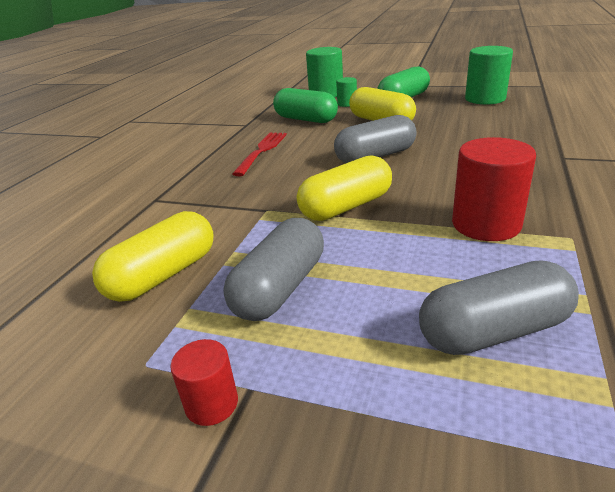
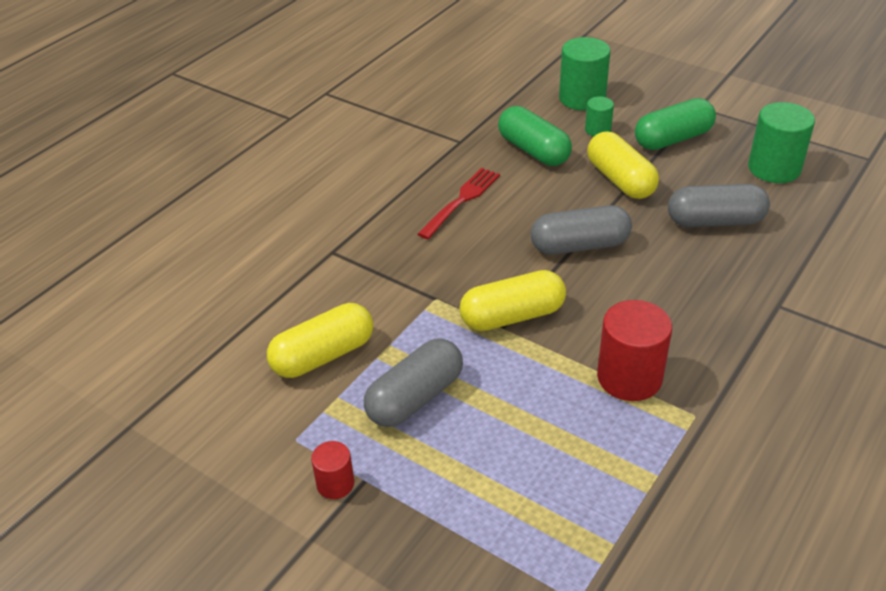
camera: 15 degrees right, 10 degrees up
grey capsule [419,260,579,355] -> grey capsule moved to [668,184,770,227]

